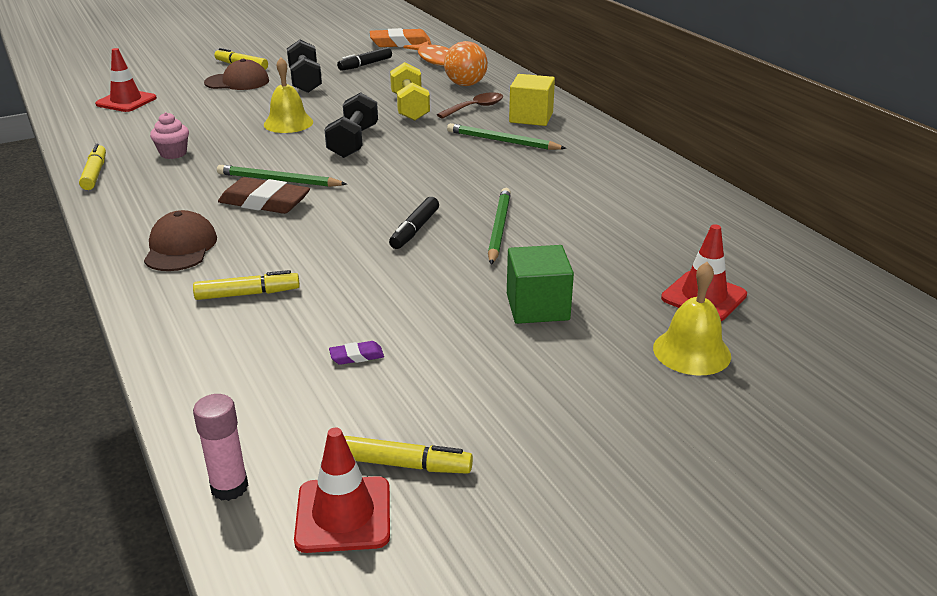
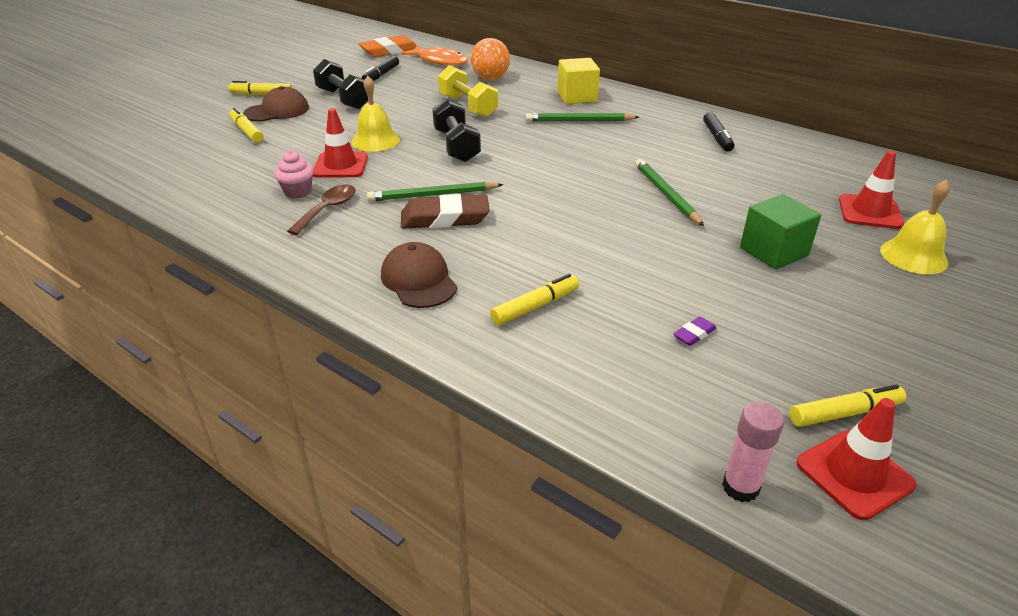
camera: 25 degrees left, 5 degrees up
yellow marker [79,144,106,190] -> yellow marker moved to [229,108,264,143]
red traffic cone [95,48,157,112] -> red traffic cone moved to [313,108,368,178]
black marker [389,197,439,249] -> black marker moved to [703,112,735,152]
brown spoon [437,92,503,119] -> brown spoon moved to [287,184,356,235]

